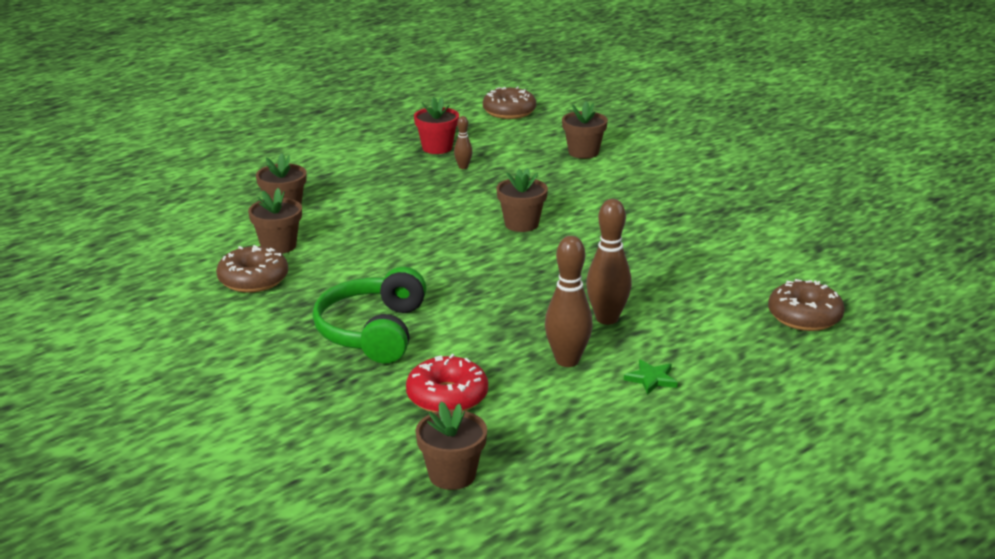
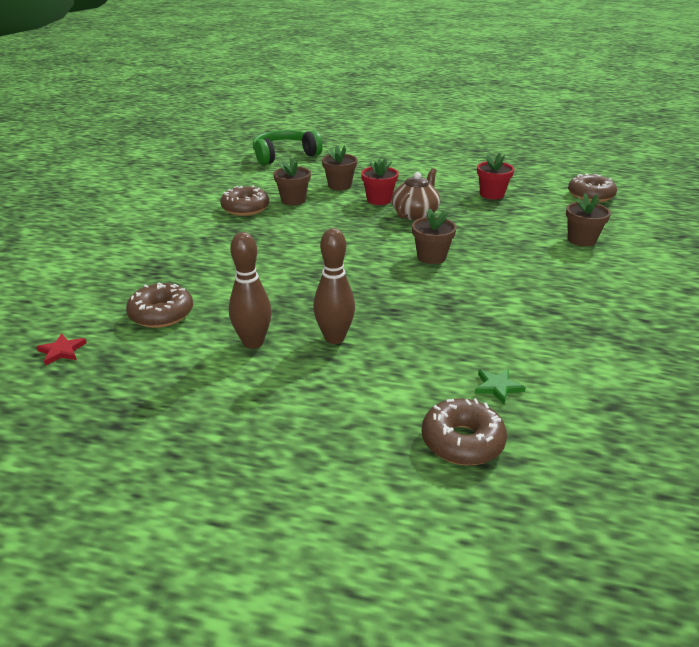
camera: 55 degrees right, 5 degrees up
green headphones [313,267,426,363] -> green headphones moved to [253,130,323,165]
red donut [406,354,488,413] -> brown donut [126,282,193,328]
brown flower pot [415,402,487,490] -> red star [37,333,87,366]
brown bowling pin [454,116,472,169] -> none
green star [624,360,678,395] -> green star moved to [475,369,526,404]
none -> red flower pot [361,159,399,205]
none -> brown teapot [392,168,440,221]

